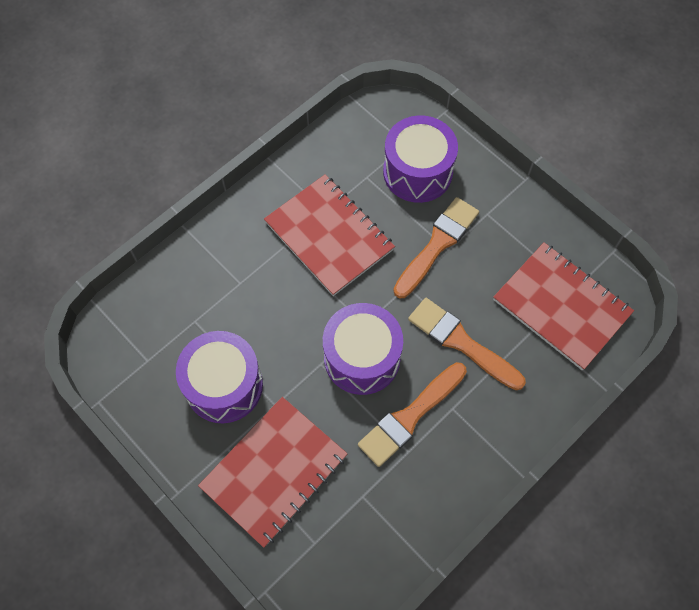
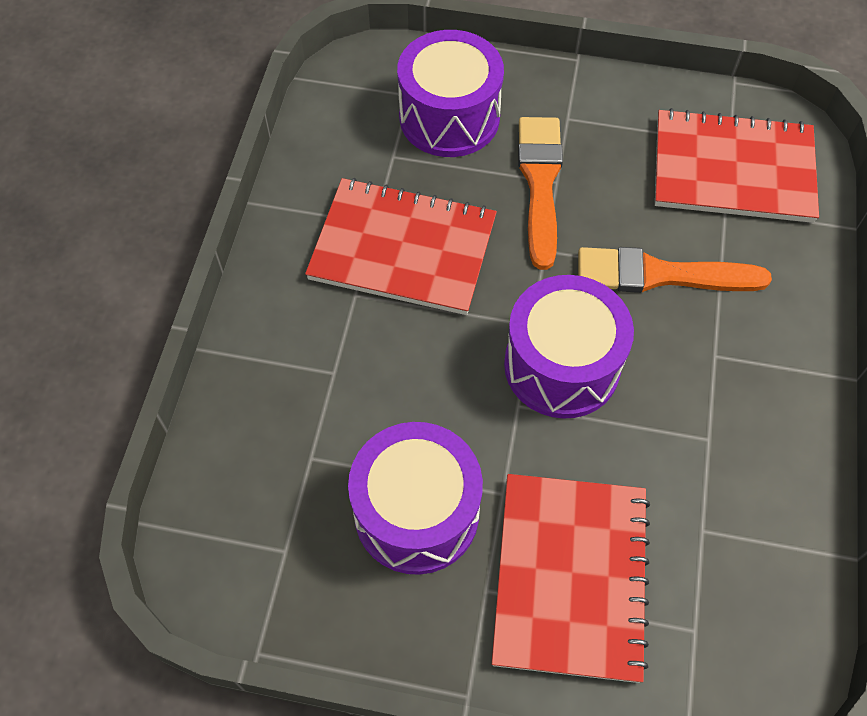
camera: 35 degrees left, 5 degrees down
orange brush [358,362,467,467] -> none

